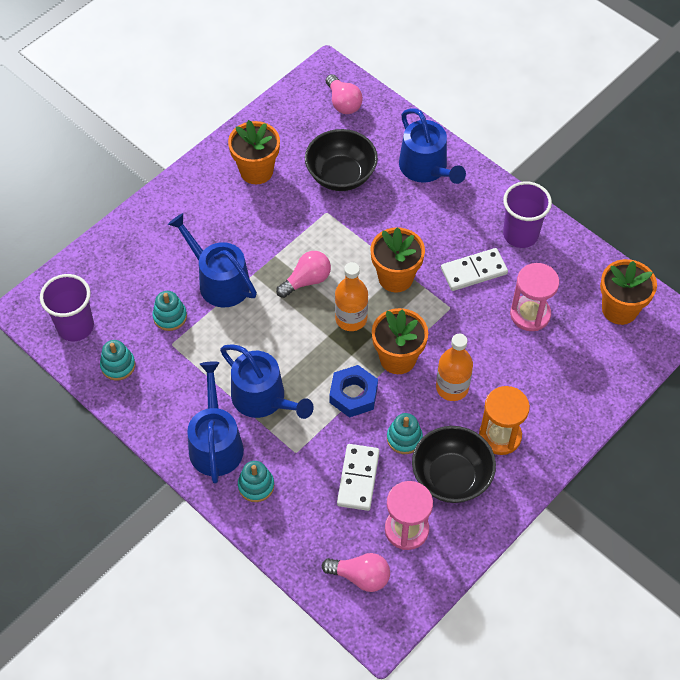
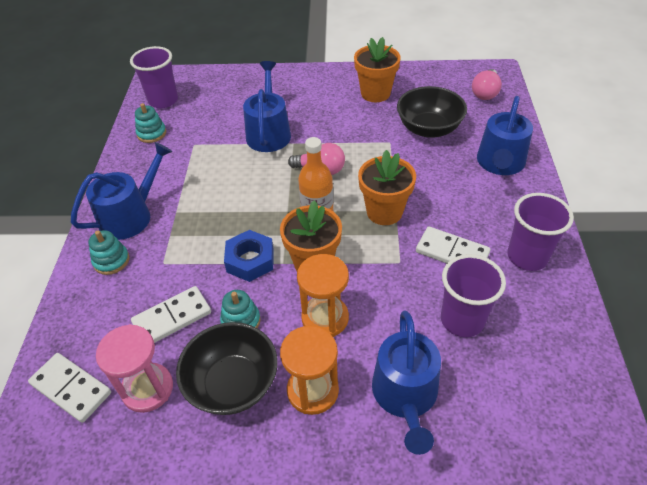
camera: 50 degrees right, 10 degrees down
turquoise stacking toy [152,291,187,331] -> none
blue watering can [220,344,314,419] -> blue watering can moved to [372,310,441,455]
pink light bulb [322,553,390,592] -> white domino [28,353,111,423]
orange bottle [436,334,473,401] -> orange hourglass [297,254,349,337]
pink hourglass [510,263,559,331] -> purple cup [441,254,506,337]
orange flower pot [600,259,657,325] -> none

